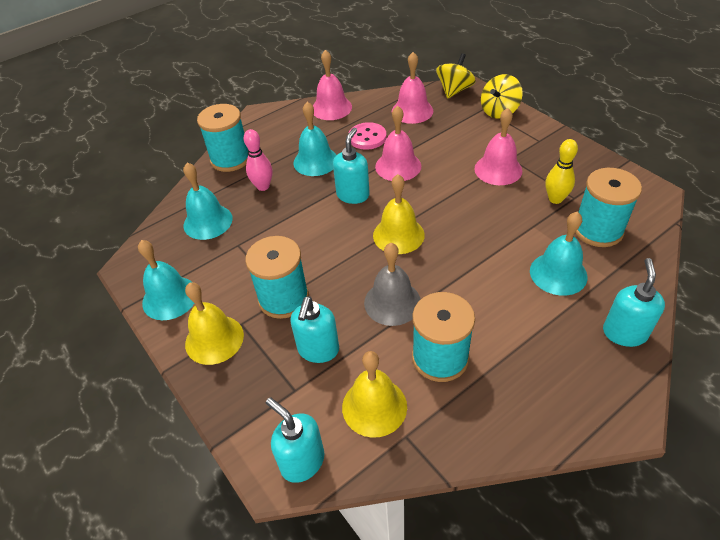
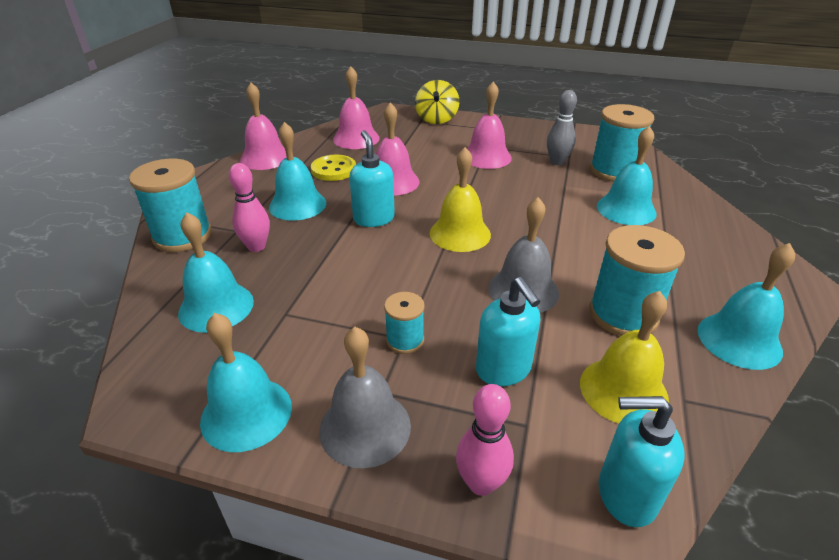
camera: 40 degrees left, 10 degrees down
yellow bell [185,282,244,365] -> grey bell [319,327,411,468]
turquoise spool [245,236,309,319] -> turquoise spool [384,292,425,354], size x0.54
pink button [349,122,386,150] -> yellow button [311,155,356,181]
yellow spinning top [436,53,476,98] -> none
yellow bowling pin [546,139,578,204] -> grey bowling pin [547,90,577,165]
turquoise soap dispenser [603,258,665,347] -> none
none -> pink bowling pin [456,384,514,496]
none -> turquoise bell [698,243,795,370]

